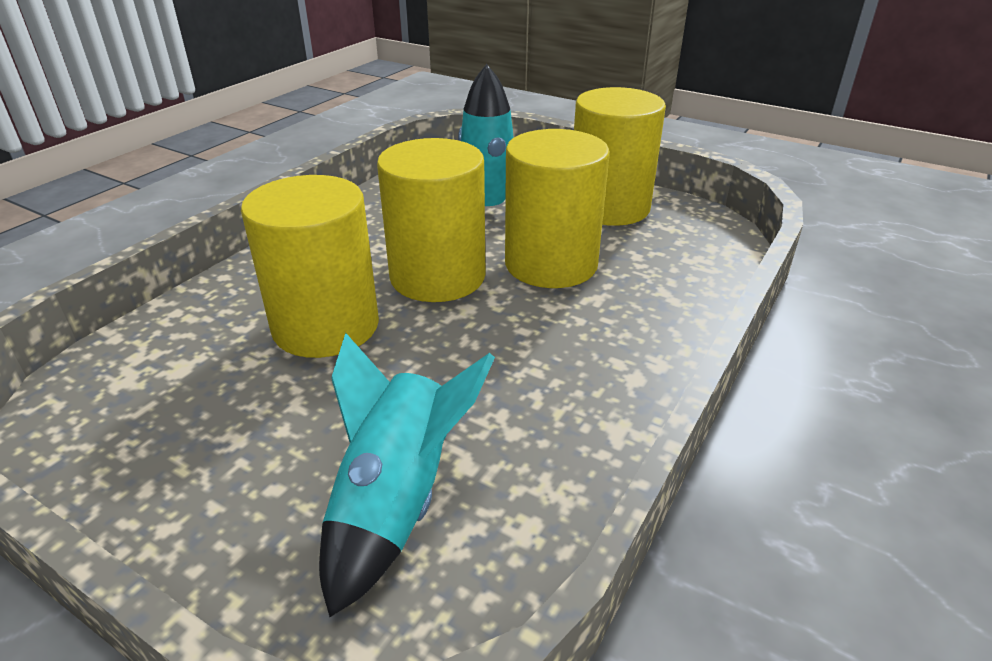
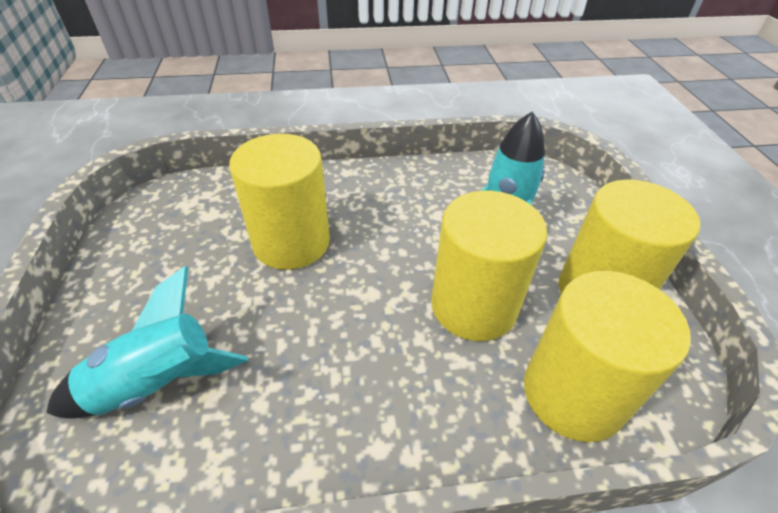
camera: 50 degrees right, 10 degrees up
yellow cylinder [377,138,485,302] -> yellow cylinder moved to [524,271,691,442]

